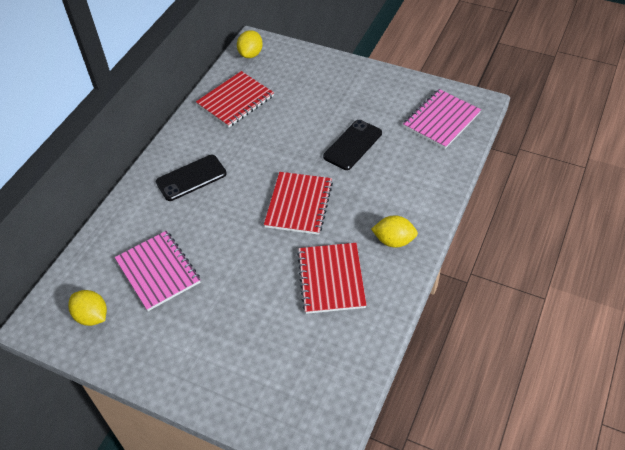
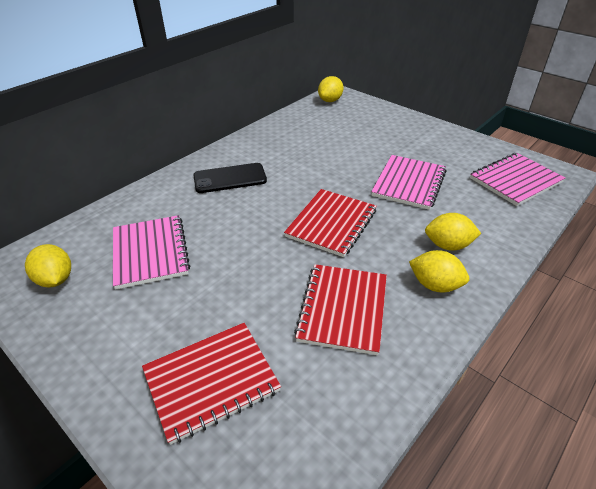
camera: 15 degrees right, 10 degrees down
red notebook [196,71,274,127] -> red notebook moved to [142,323,281,445]
black phone [323,120,382,170] -> pink notebook [371,155,447,210]
none -> yellow lemon [425,213,481,250]

